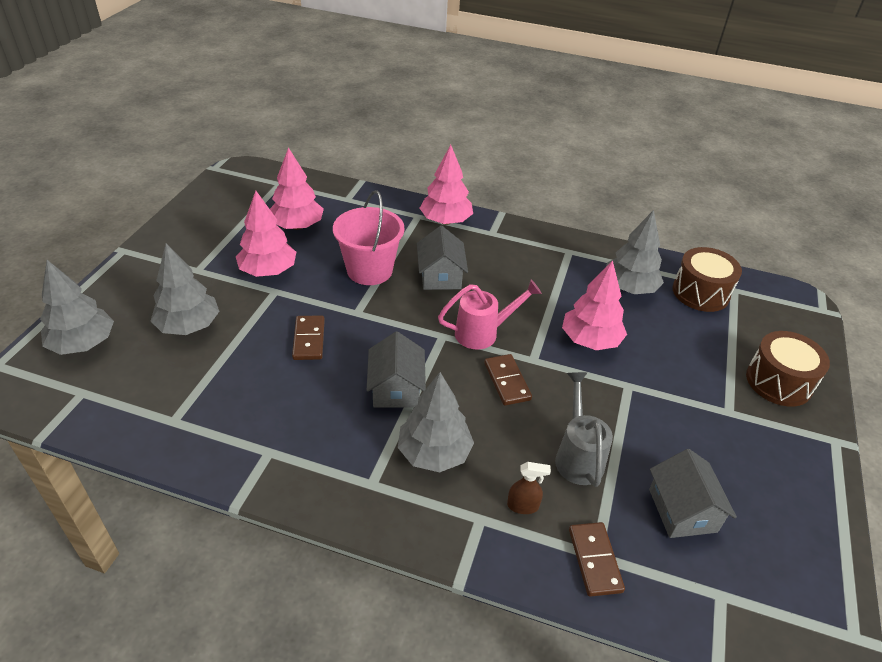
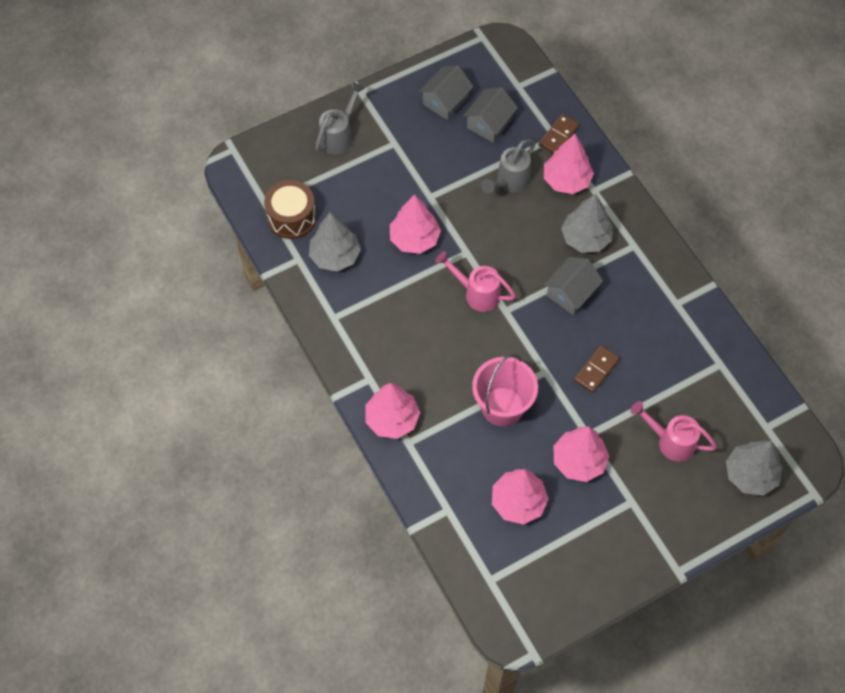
camera: 135 degrees left, 20 degrees up
grey tree [151,243,219,335] -> pink watering can [630,401,717,462]
grey house [417,226,468,290] -> grey house moved to [418,65,474,120]
brown domino [484,354,532,406] -> none
brown spray bottle [507,462,551,514] -> pink tree [544,134,594,194]
brown drum [746,331,830,407] -> grey watering can [315,82,365,155]

